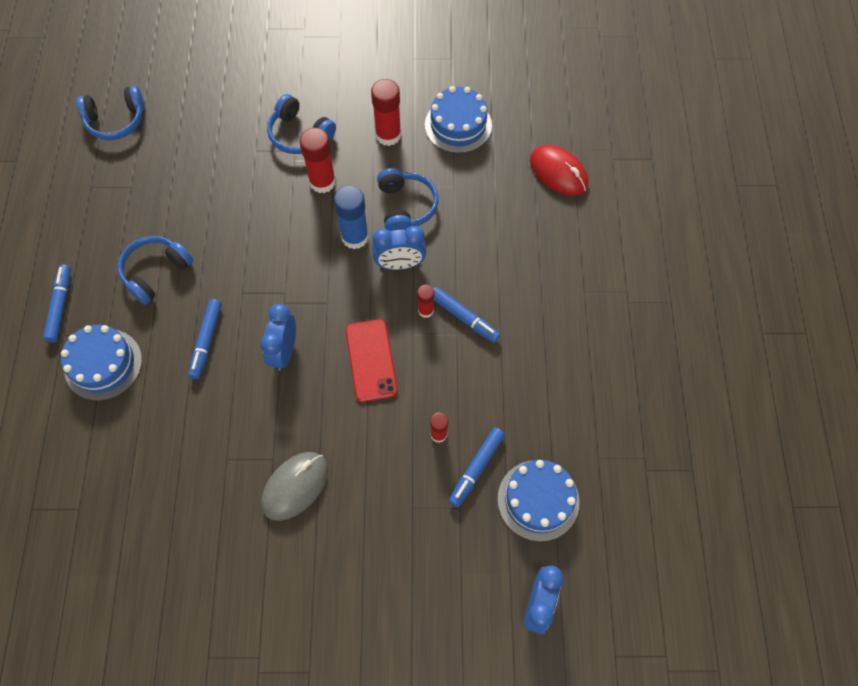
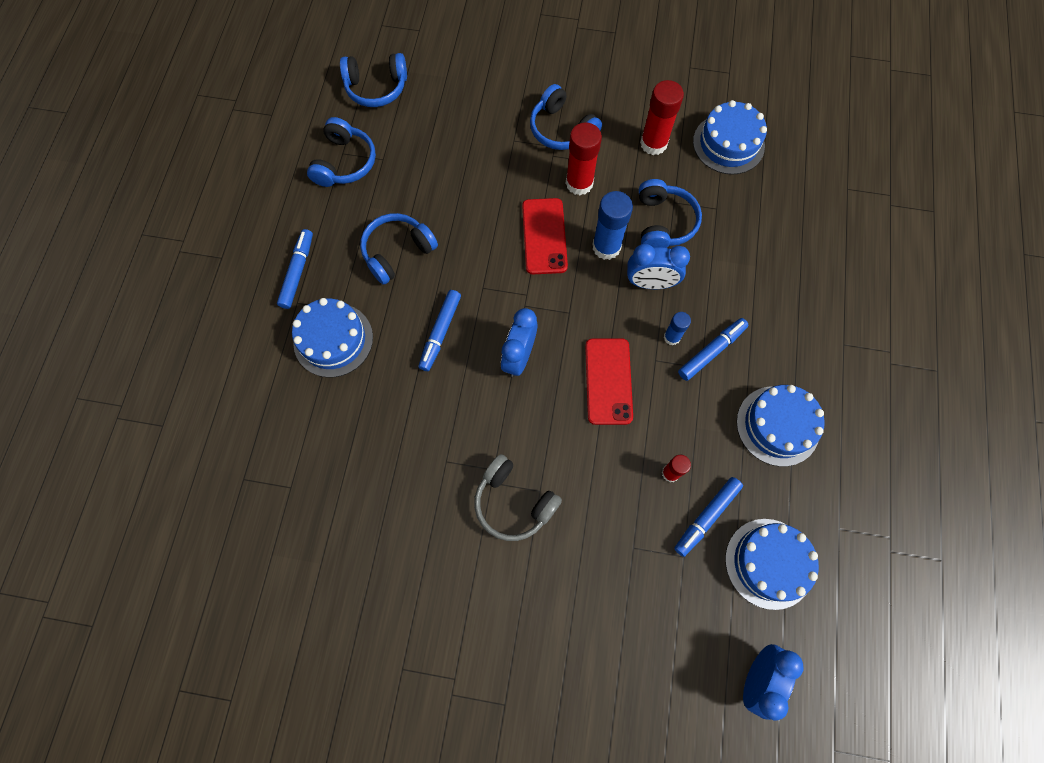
camera: 10 degrees right, 5 degrees up
grey mouse [261,452,328,521] -> grey headphones [474,454,562,541]
red glue stick [417,285,434,318] -> blue glue stick [664,312,691,345]
blue marker [433,287,500,343] -> blue marker turned 90 degrees counterclockwise [678,318,748,381]
red mouse [530,145,589,196] -> none
none -> blue headphones [307,117,376,187]
none -> red phone [522,198,568,274]
none -> blue cake [736,385,825,467]

